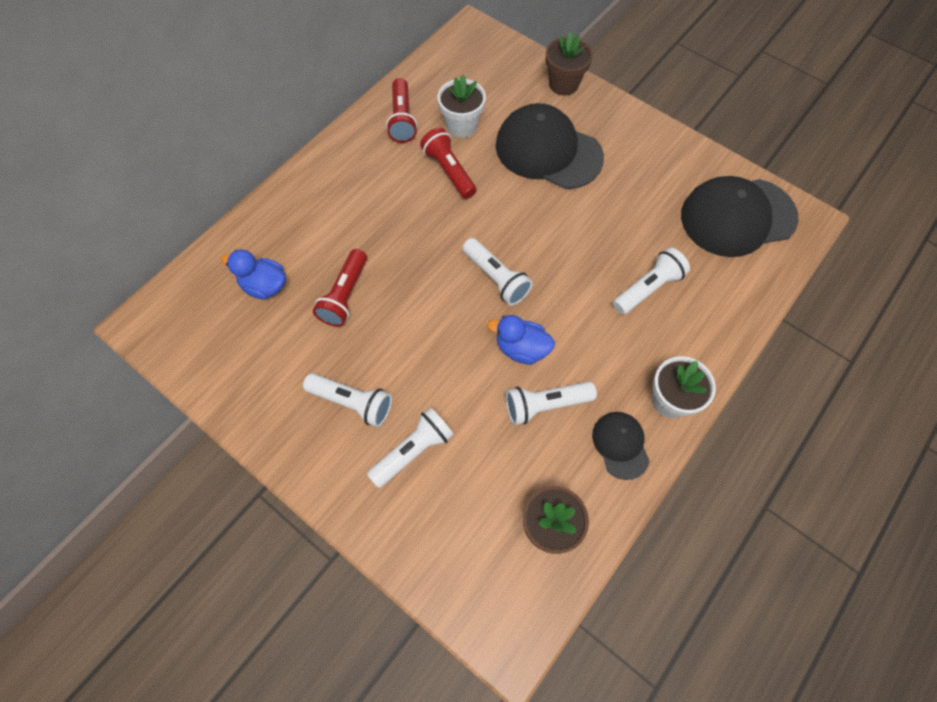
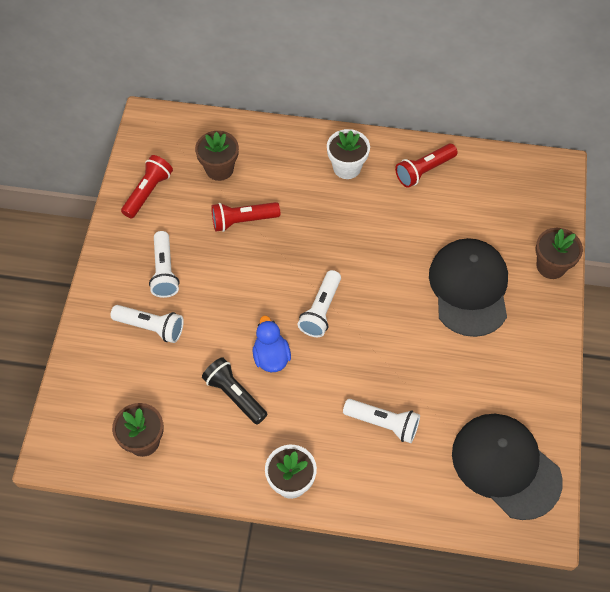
camera: 60 degrees right, 5 degrees down
blue duck [221,249,286,300] -> brown flower pot [195,131,239,181]
red flashlight [420,128,477,199] -> red flashlight moved to [121,155,173,219]
white flower pot [437,75,486,138] -> white flower pot moved to [327,129,370,179]
white flashlight [506,381,597,425] -> black flashlight [202,357,268,425]
black cap [592,412,650,480] -> none

